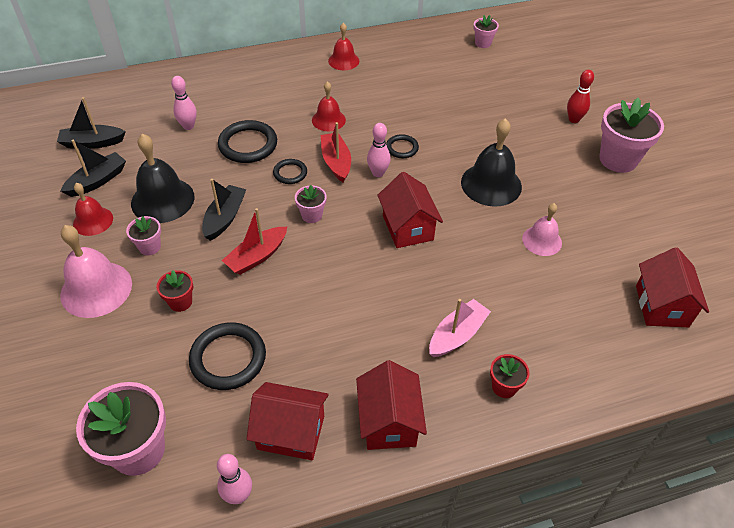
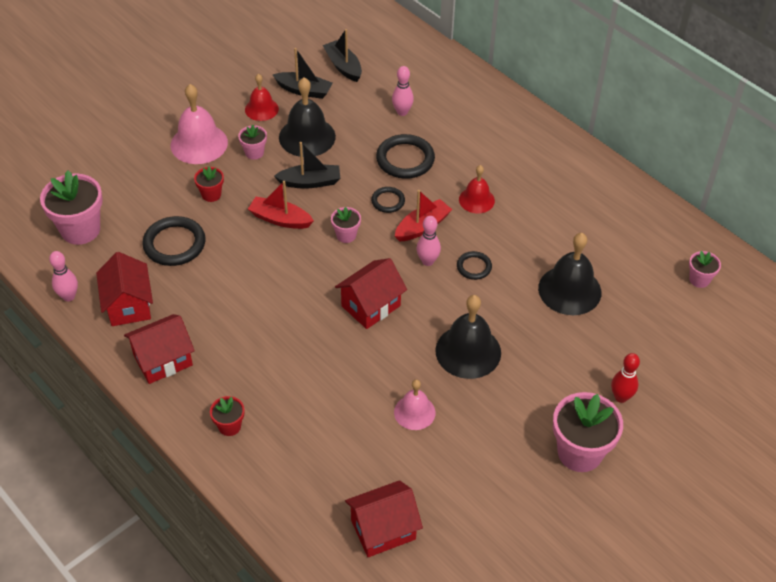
camera: 65 degrees right, 0 degrees up
red bell [328,23,359,70] -> none
pink boat [429,299,491,357] -> none
none -> black bell [538,233,601,315]

